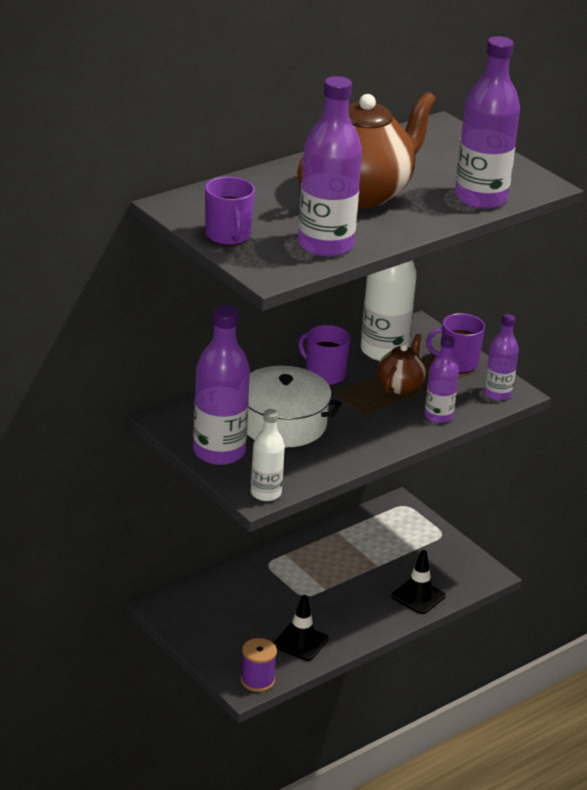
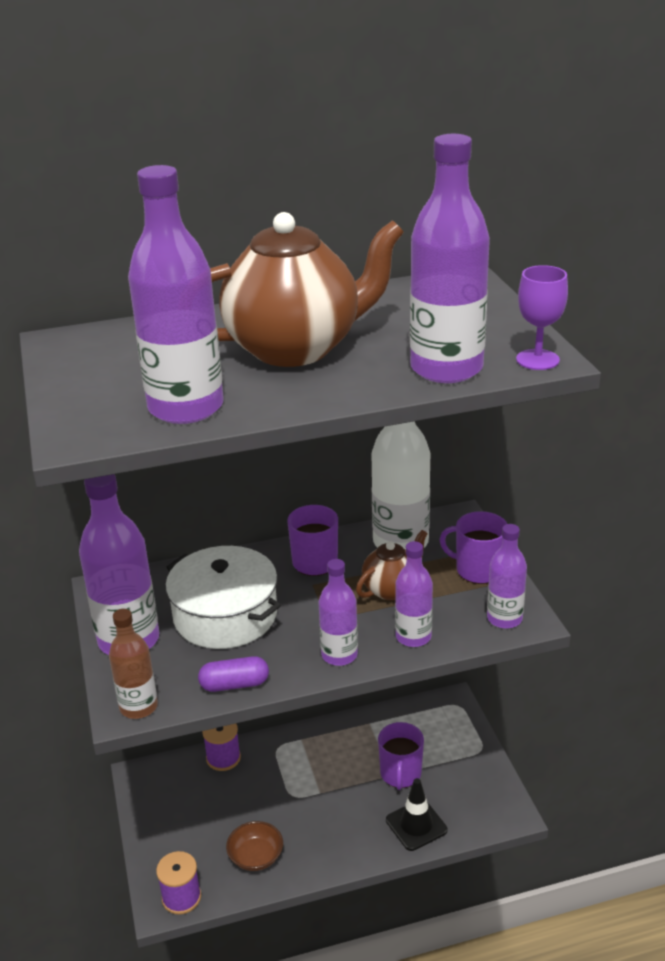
camera: 25 degrees right, 0 degrees up
purple mug [205,177,255,246] -> purple mug moved to [378,722,424,790]
white bottle [251,409,285,501] -> brown bottle [109,609,158,719]
black traffic cone [274,595,328,661] -> brown bowl [226,821,283,871]
none -> purple capsule [198,656,269,692]
none -> purple spool [202,724,241,771]
none -> purple bottle [319,559,358,666]
none -> purple goblet [516,265,568,370]

